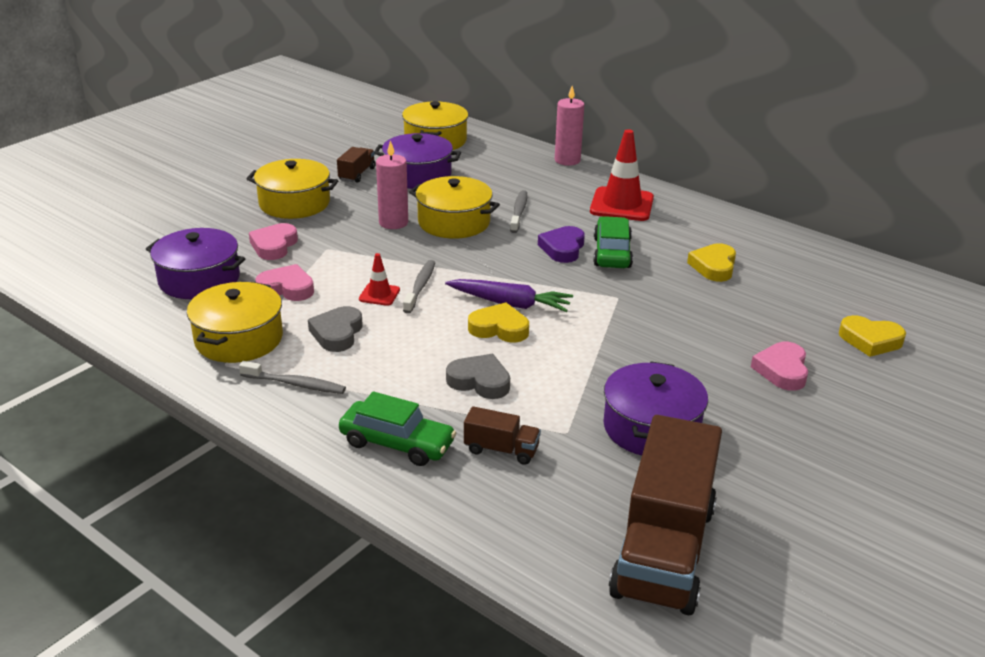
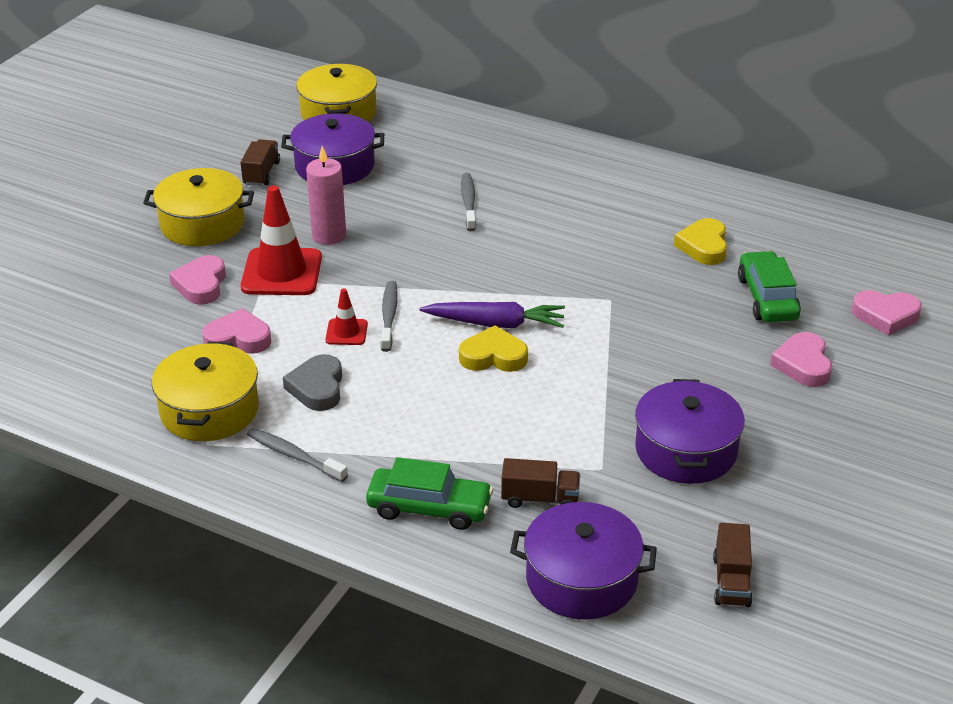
camera: 10 degrees left, 5 degrees up
purple pot [146,228,245,299] -> purple pot moved to [510,502,657,620]
grey toothbrush [239,361,346,394] -> grey toothbrush turned 150 degrees counterclockwise [247,428,348,482]
yellow pot [409,176,500,238] -> none
grey heart [446,354,510,399] -> none
purple heart [538,226,585,263] -> none
pink candle [555,86,584,166] -> none
red traffic cone [590,129,654,221] -> red traffic cone moved to [241,185,322,295]
green car [593,216,633,268] -> green car moved to [738,251,801,322]
brown truck [609,415,722,615] -> brown truck [713,523,752,607], size x0.43
yellow heart [839,315,906,357] -> pink heart [852,290,922,336]

